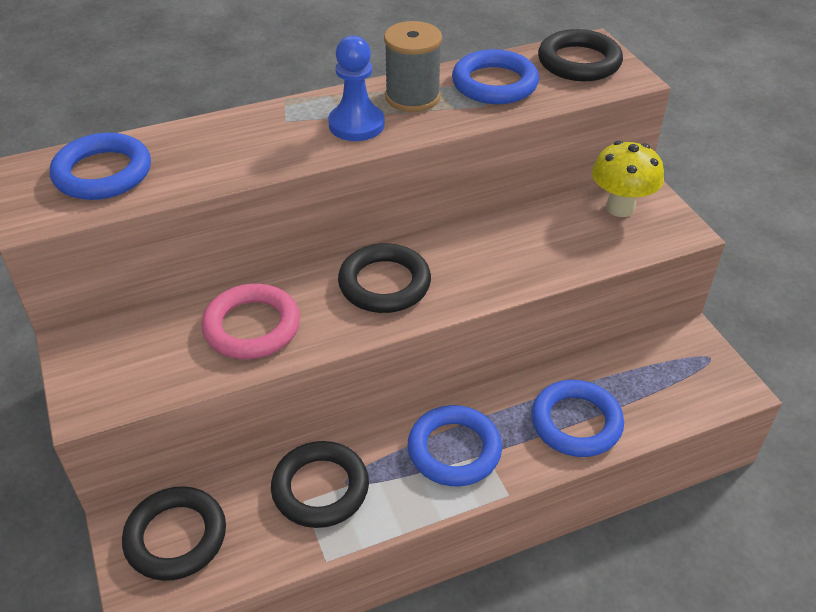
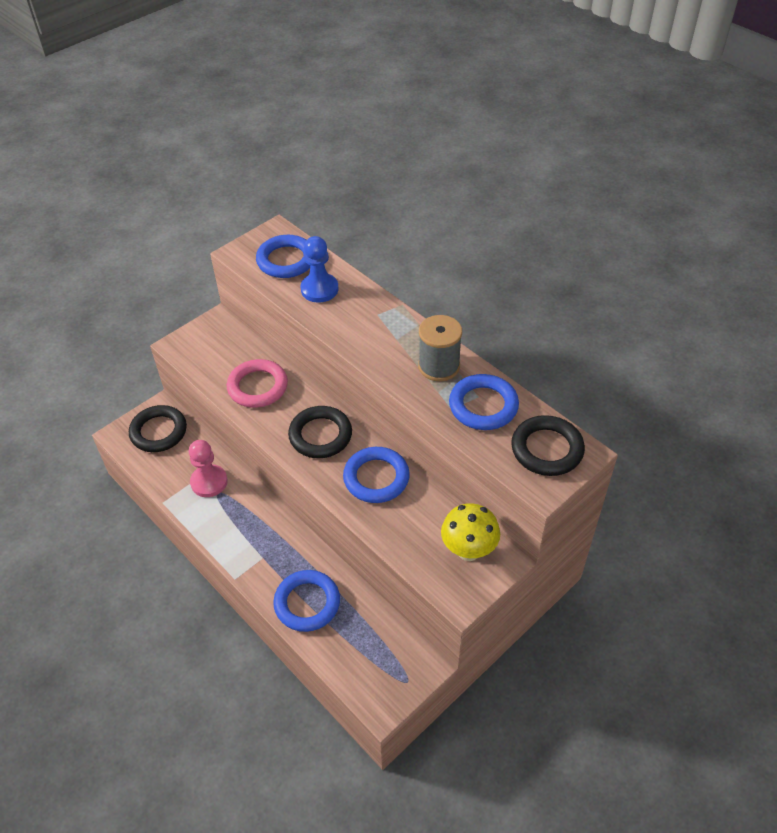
camera: 70 degrees right, 5 degrees up
black ring [271,441,369,528] -> pink pawn [189,440,228,497]
blue pawn [328,35,385,141] -> blue pawn moved to [300,236,338,302]
blue ring [408,405,502,486] -> blue ring moved to [343,447,410,503]

